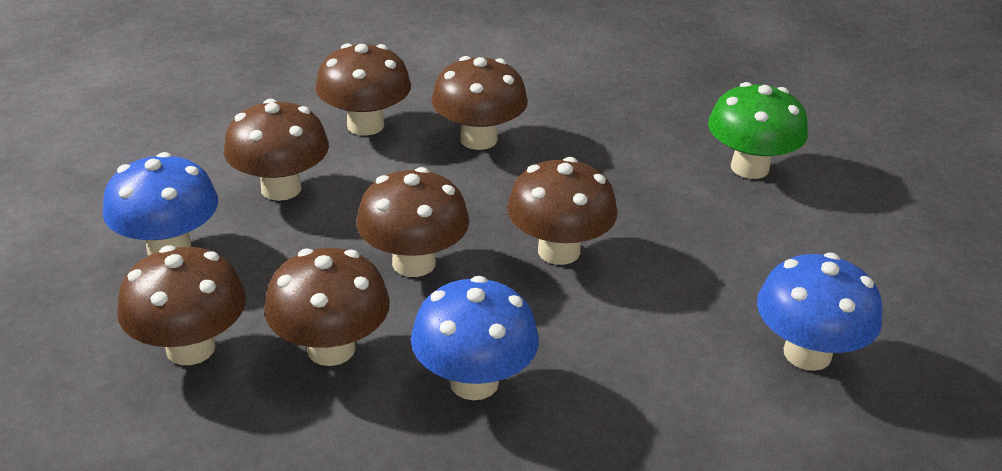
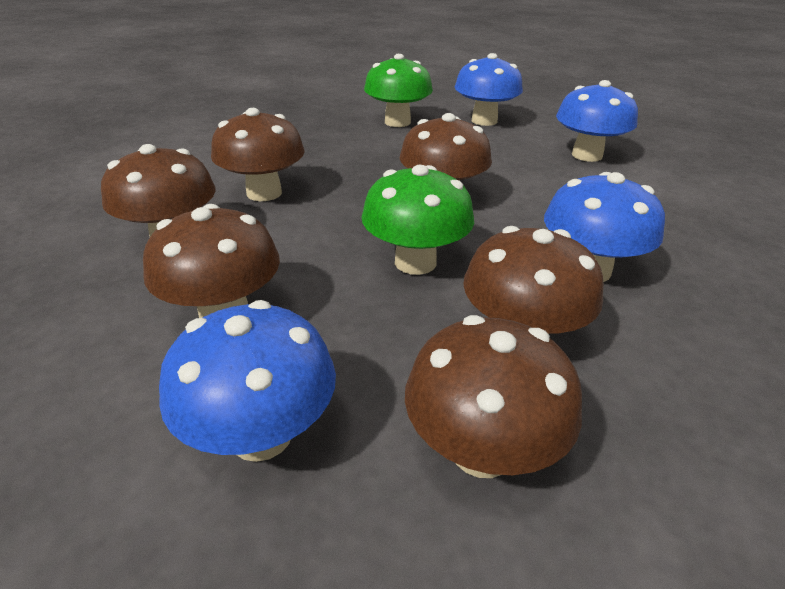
camera: 65 degrees left, 0 degrees up
brown mushroom [356,167,469,277] -> green mushroom [361,165,474,275]
none -> blue mushroom [455,53,523,126]

